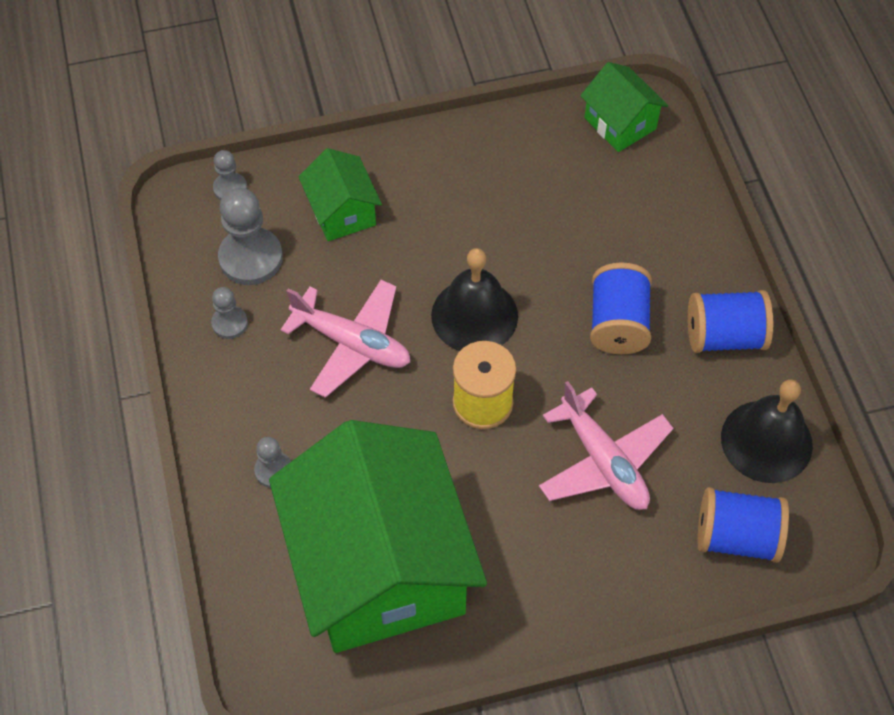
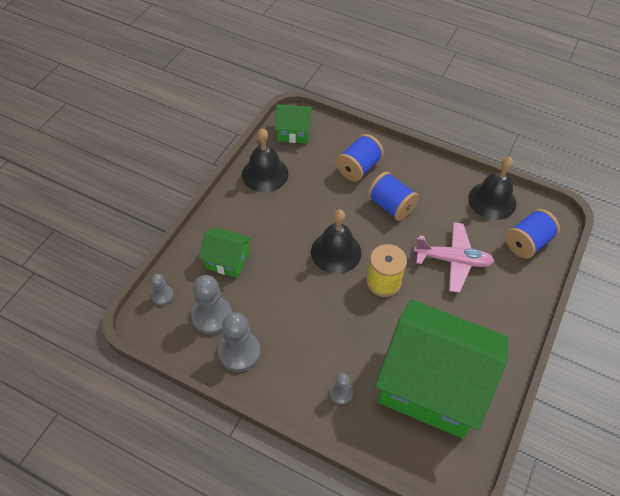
camera: 50 degrees left, 5 degrees down
grey pawn [211,287,248,339] -> grey pawn [218,312,261,372], size x1.83
pink plane [280,280,410,398] -> none
blue spool [688,290,773,353] -> blue spool moved to [336,134,384,182]
none -> black bell [242,128,289,192]

